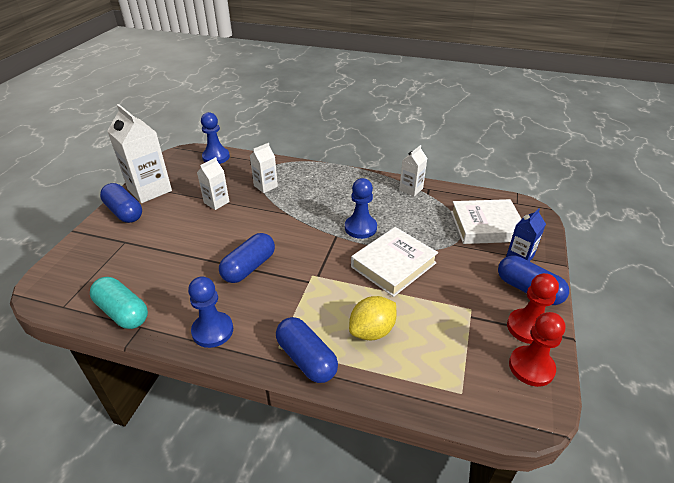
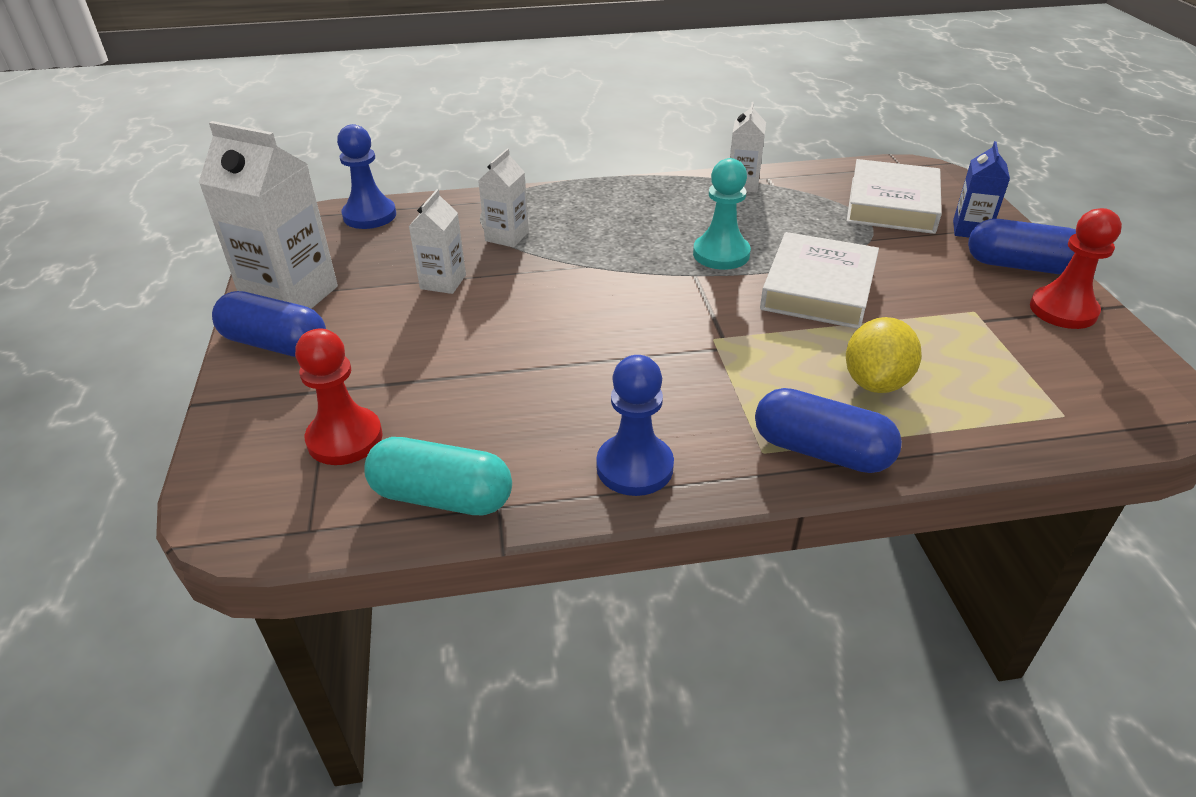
camera: 25 degrees left, 0 degrees up
blue capsule [219,233,275,283] -> none
blue pawn [345,178,377,239] -> turquoise pawn [693,158,751,270]
white book [451,199,521,244] -> white book turned 45 degrees counterclockwise [846,159,942,234]
red pawn [509,312,566,387] -> red pawn moved to [295,328,383,465]

